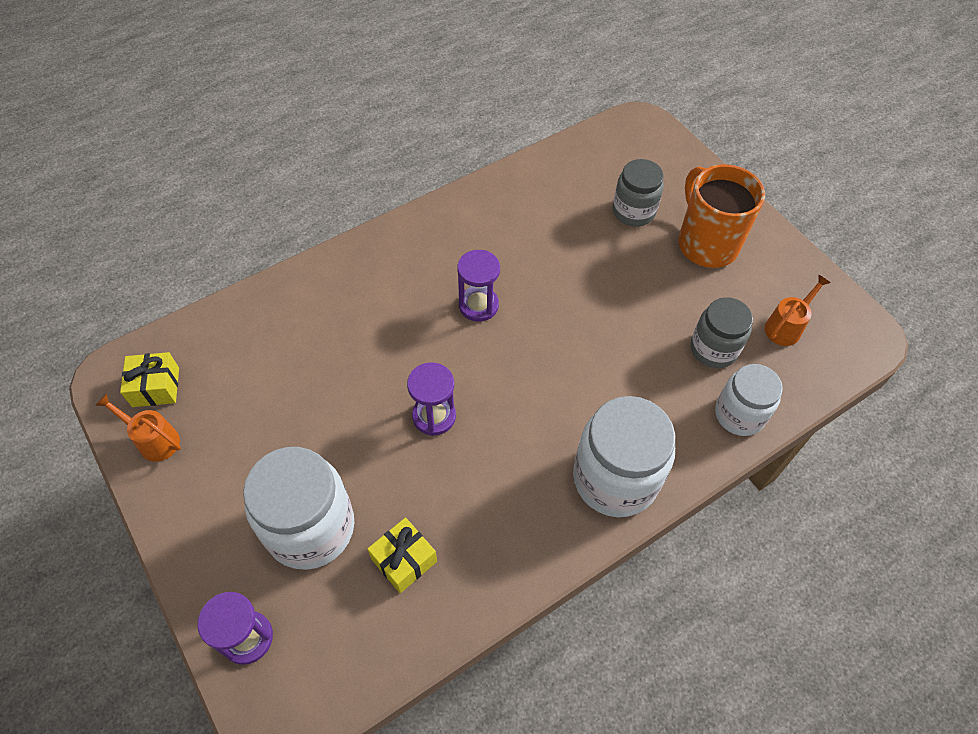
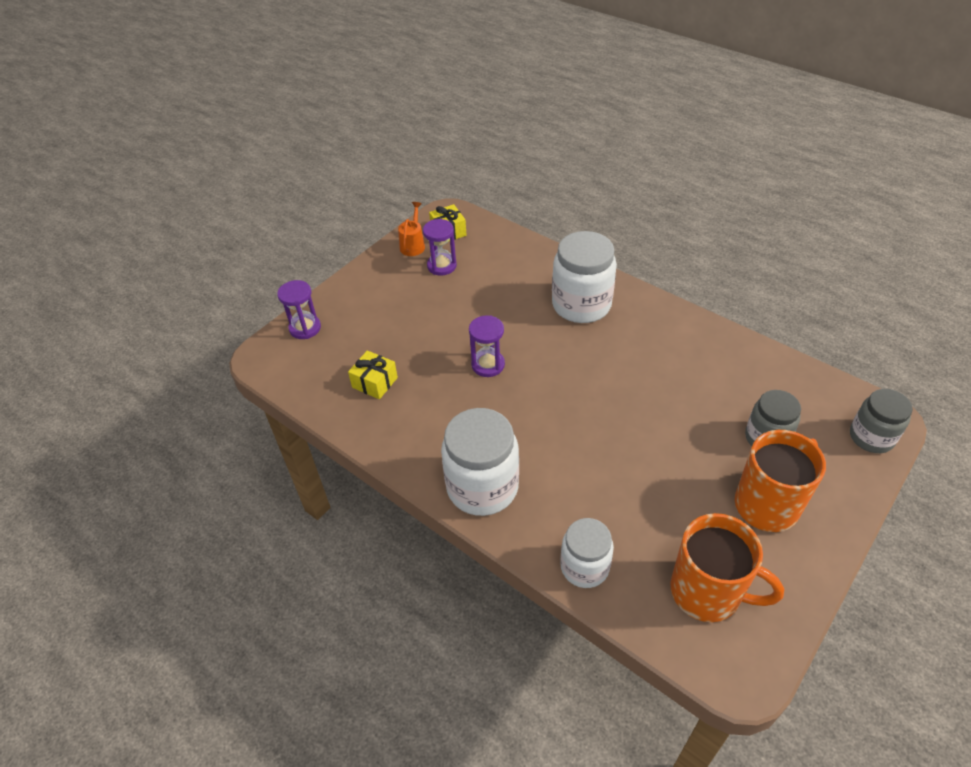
camera: 75 degrees right, 10 degrees down
white jar [243,447,354,570] -> white jar moved to [552,231,617,323]
purple hourglass [457,250,500,322] -> purple hourglass moved to [423,219,457,276]
grey jar [691,297,753,368] -> grey jar moved to [850,389,913,453]
orange watering can [765,275,831,346] -> orange mug [670,513,784,622]

